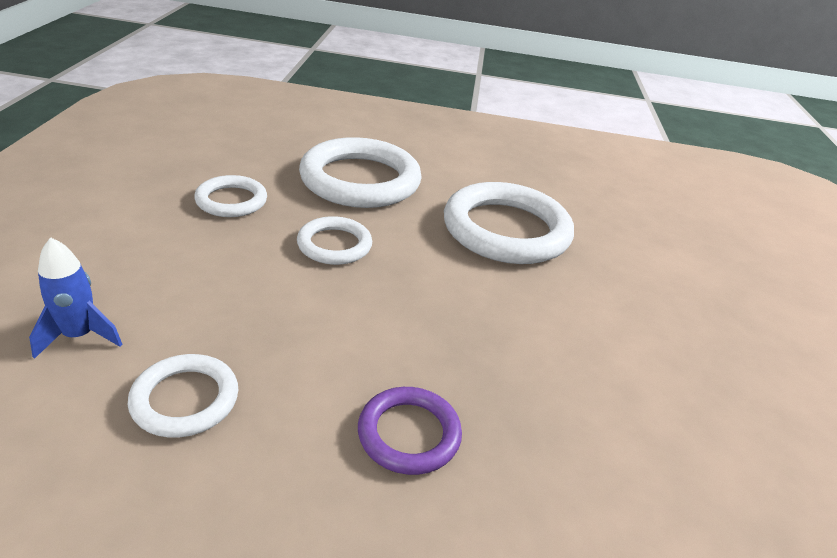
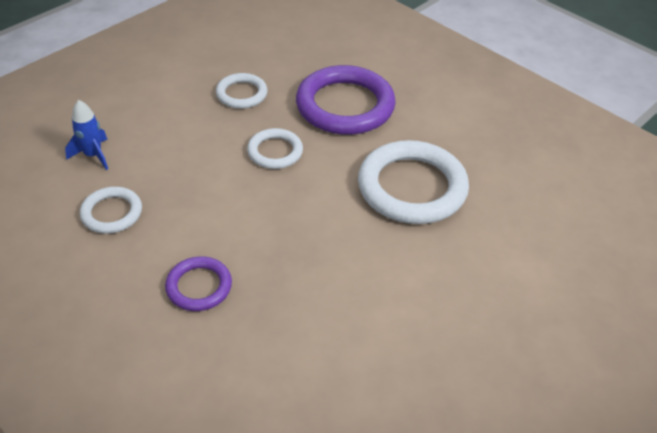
camera: 40 degrees right, 10 degrees up
white ring [299,137,422,208] -> purple ring [296,65,396,135]

